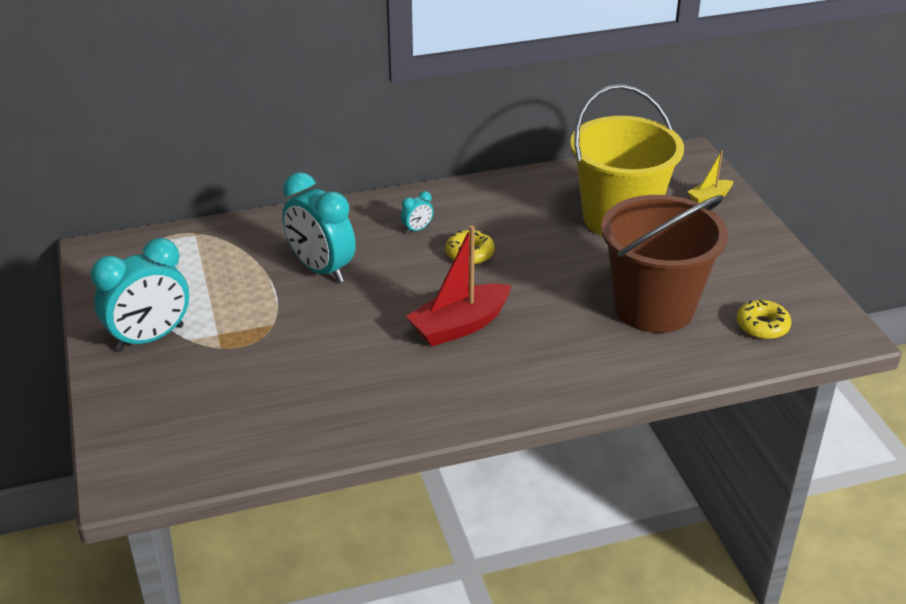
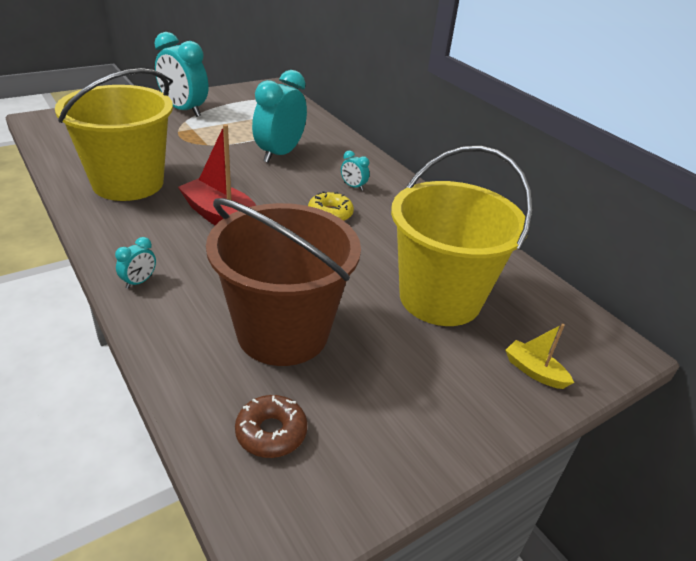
camera: 70 degrees right, 0 degrees up
yellow donut [736,300,792,339] -> brown donut [235,395,307,458]
none -> yellow bucket [55,68,173,201]
none -> turquoise clock [115,237,156,289]

